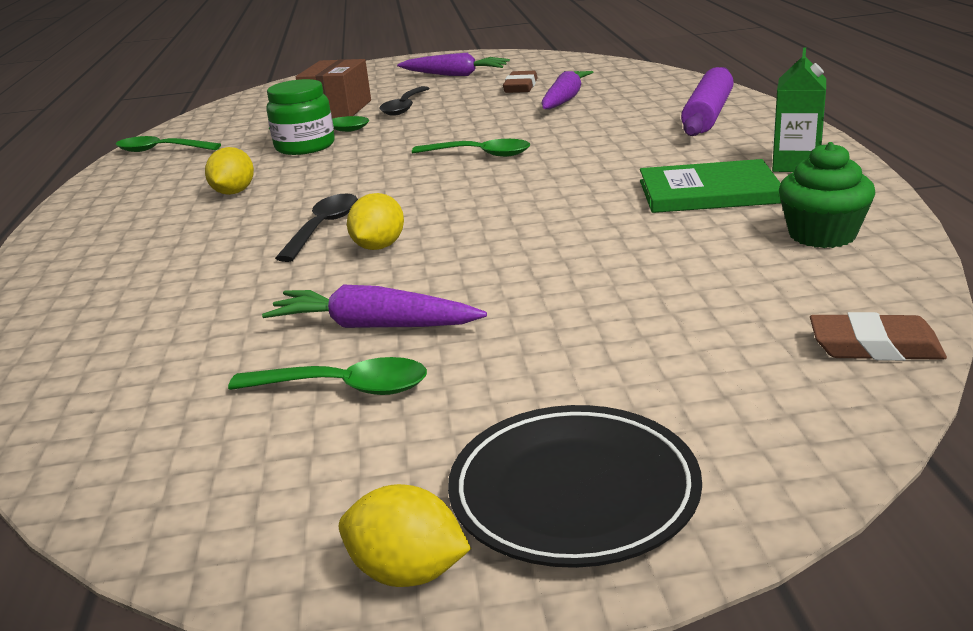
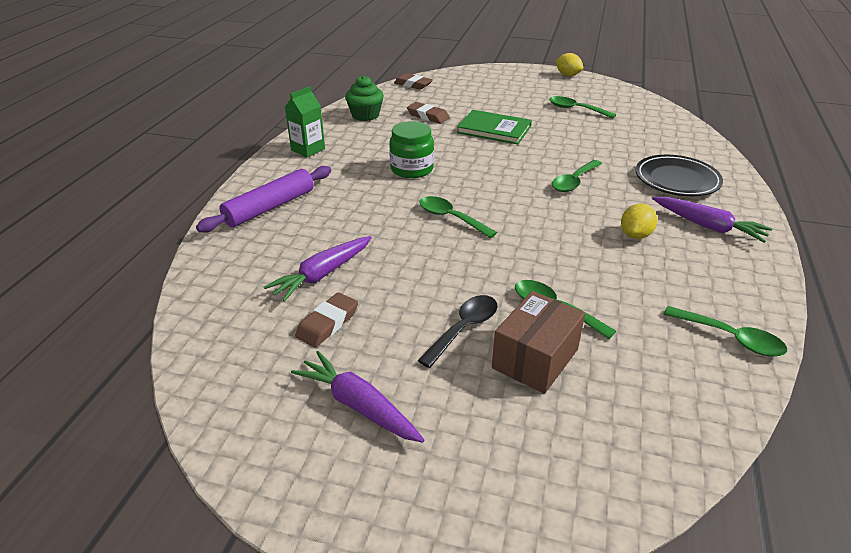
camera: 160 degrees left, 10 degrees up
purple carrot [262,284,487,328] -> purple carrot moved to [652,197,773,243]
green jar [266,79,335,155] -> green jar moved to [389,121,434,178]
black spoon [275,194,358,262] -> green spoon [552,160,602,192]
yellow lemon [347,193,404,250] -> none
black plate [448,405,702,568] -> black plate moved to [636,155,723,196]
green book [640,159,781,213] -> green book moved to [457,110,532,145]
none -> brown eraser [407,102,450,124]

